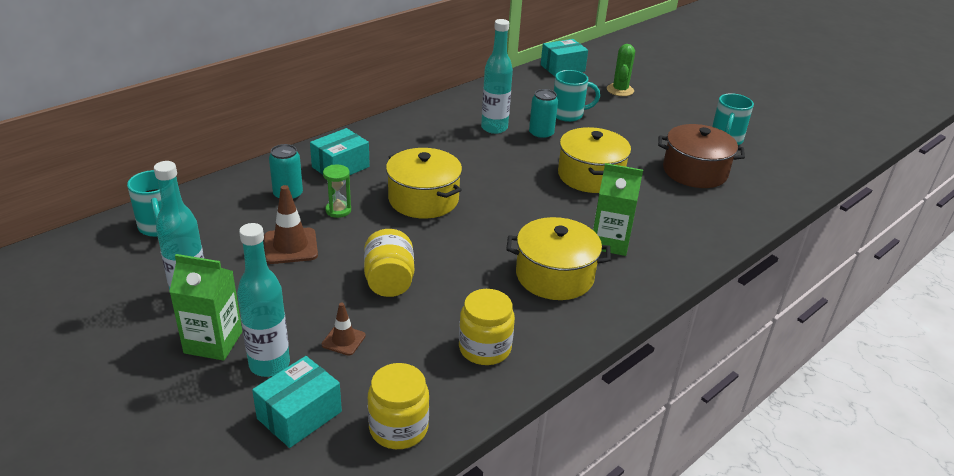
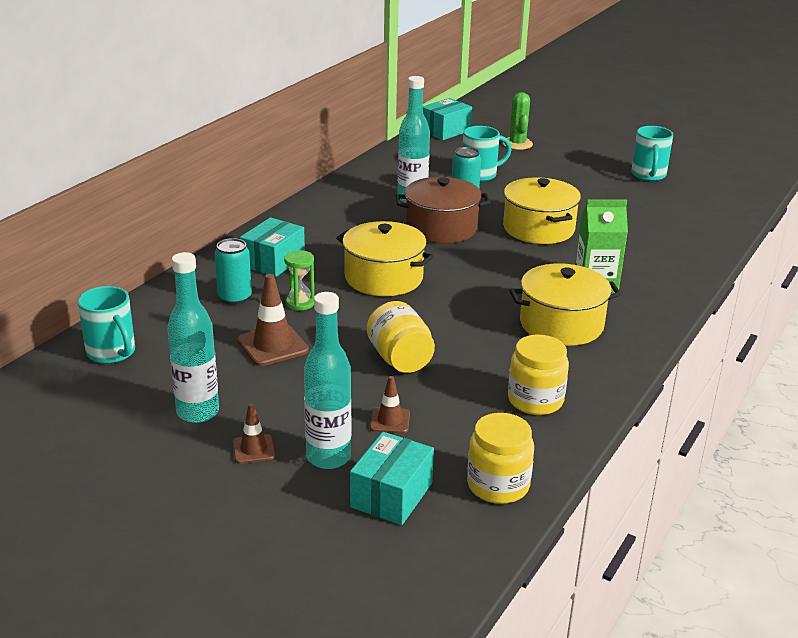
camera: 15 degrees left, 5 degrees down
green carton [169,254,242,361] -> brown traffic cone [233,403,275,464]
brown pot [658,124,745,188] -> brown pot moved to [395,177,491,244]

